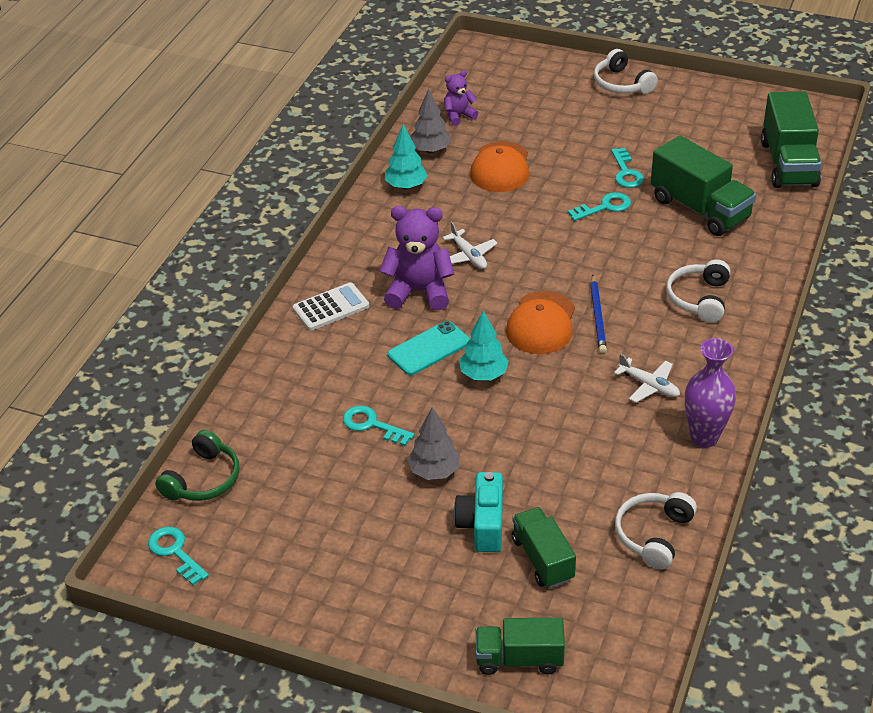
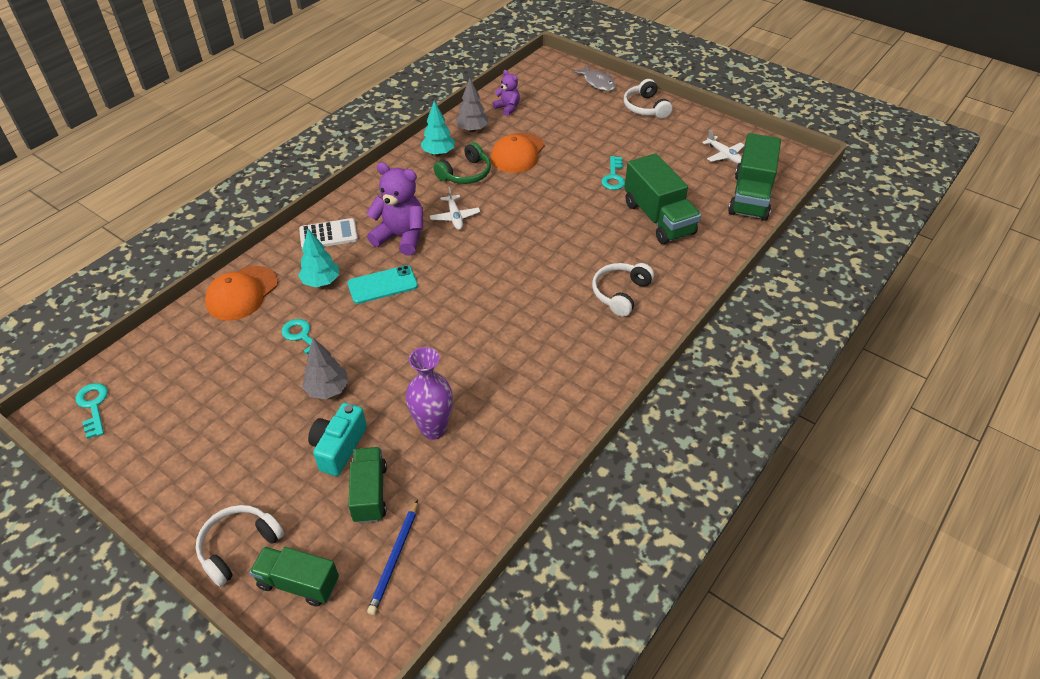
camera: 15 degrees right, 5 degrees up
green headphones [155,430,240,501] -> green headphones moved to [434,142,491,184]
purple teddy bear [444,70,478,126] -> purple teddy bear turned 60 degrees clockwise [493,70,520,116]
turquoise tree [459,310,509,380] -> turquoise tree moved to [298,229,339,287]
orange cap [506,291,575,354] -> orange cap moved to [205,266,278,321]
turquoise key [568,192,631,221] -> none
blue pencil [590,275,607,354] -> blue pencil moved to [367,500,418,615]
white plane [614,353,680,403] -> white plane moved to [702,130,745,164]
white headphones [615,492,697,569] -> white headphones moved to [196,505,284,587]
purple vase [685,338,736,447] -> purple vase moved to [406,347,453,440]
none -> grey fish [573,65,616,91]

